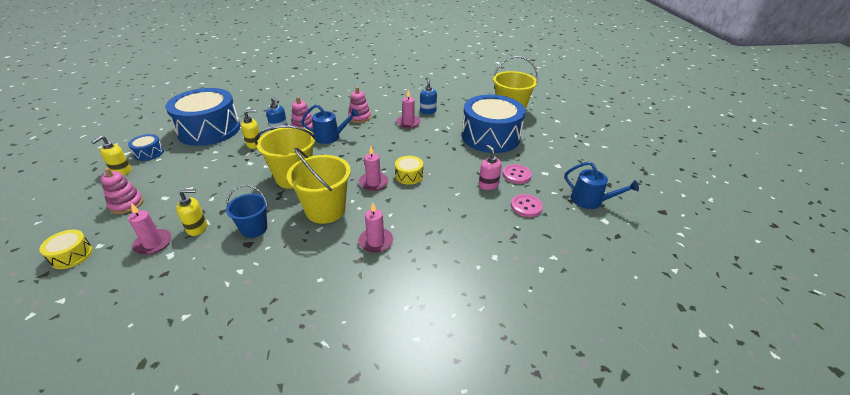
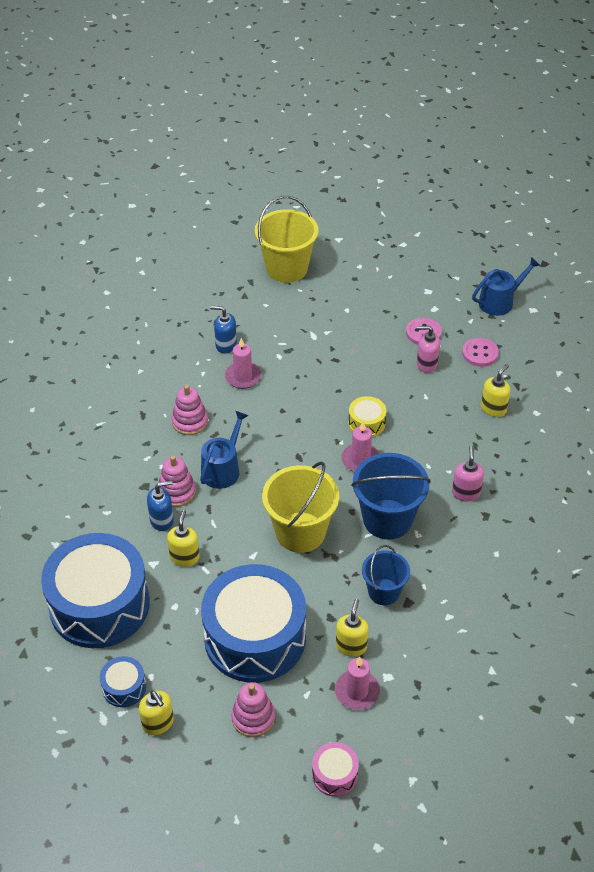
camera: 60 degrees left, 10 degrees up
yellow drum [39,230,93,269] -> pink drum [312,742,359,797]
yellow bucket [287,148,351,224] -> blue bucket [351,453,430,539]
pink candle [358,203,393,253] -> pink soap dispenser [452,446,484,501]
blue drum [462,95,526,153] -> blue drum moved to [201,564,306,683]
none -> yellow soap dispenser [481,364,510,417]

